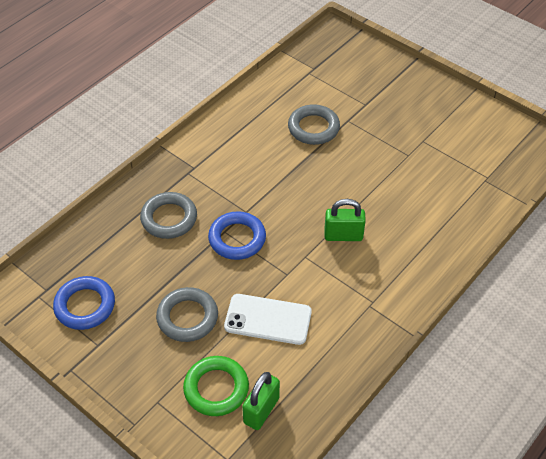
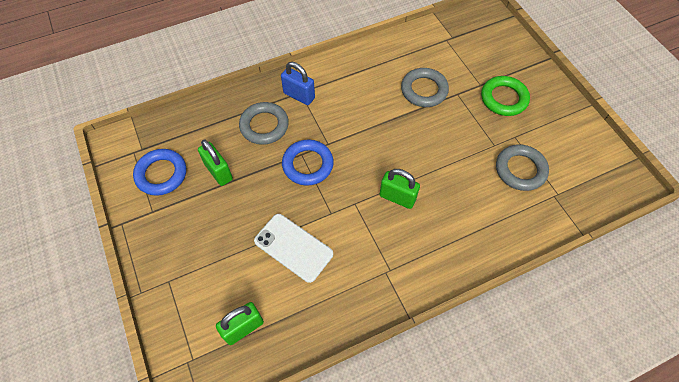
camera: 25 degrees right, 10 degrees up
grey ring [156,287,218,342] -> grey ring moved to [496,144,549,191]
green ring [183,356,249,416] -> green ring moved to [481,76,530,116]
none -> green padlock [198,140,233,186]
none -> blue padlock [281,62,315,105]

